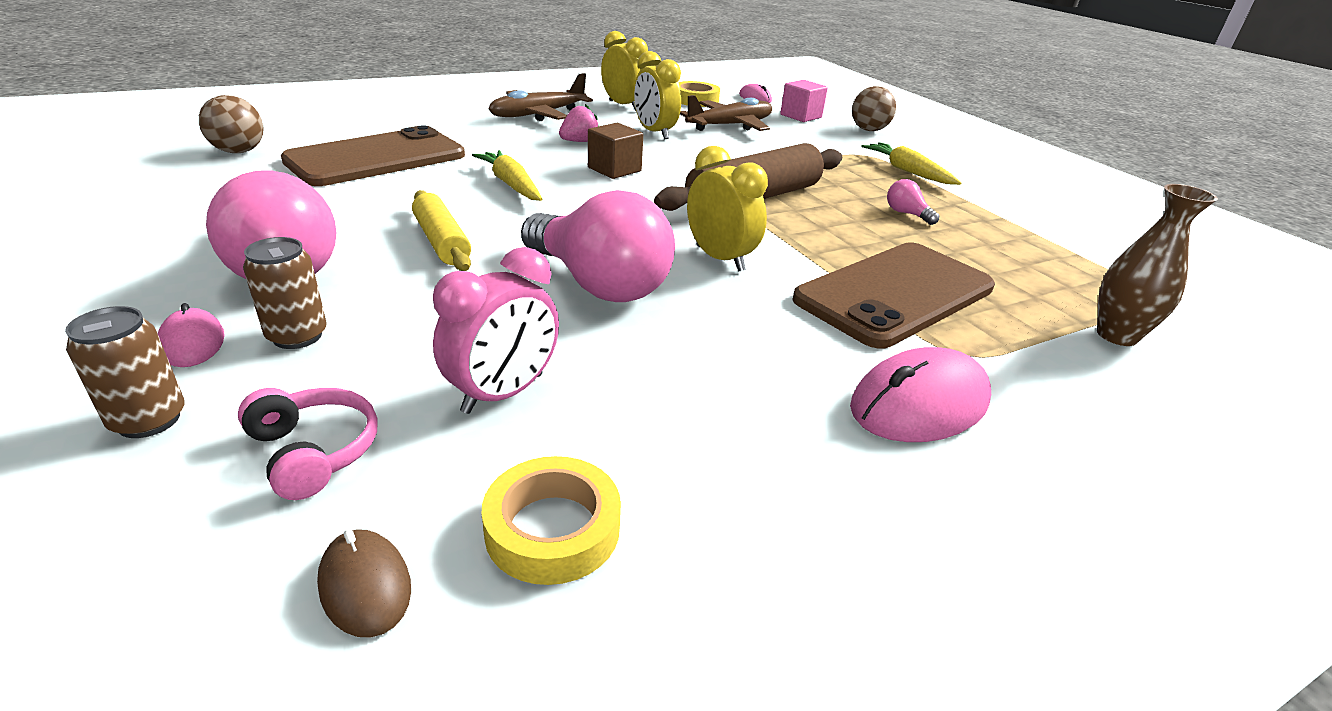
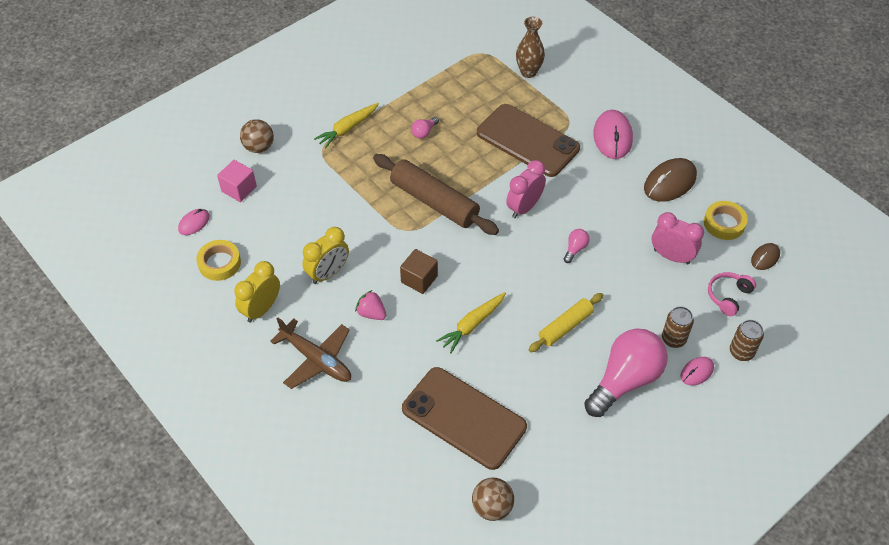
camera: 100 degrees left, 20 degrees up
pink light bulb [521,190,675,302] -> pink light bulb [564,229,589,263], size x0.40
brown plane [680,95,772,131] -> none
yellow clock [687,146,768,272] -> pink clock [506,160,546,218]
pink mouse [850,347,991,442] -> pink mouse turned 45 degrees clockwise [593,110,633,159]
none -> brown mouse [644,158,697,202]

